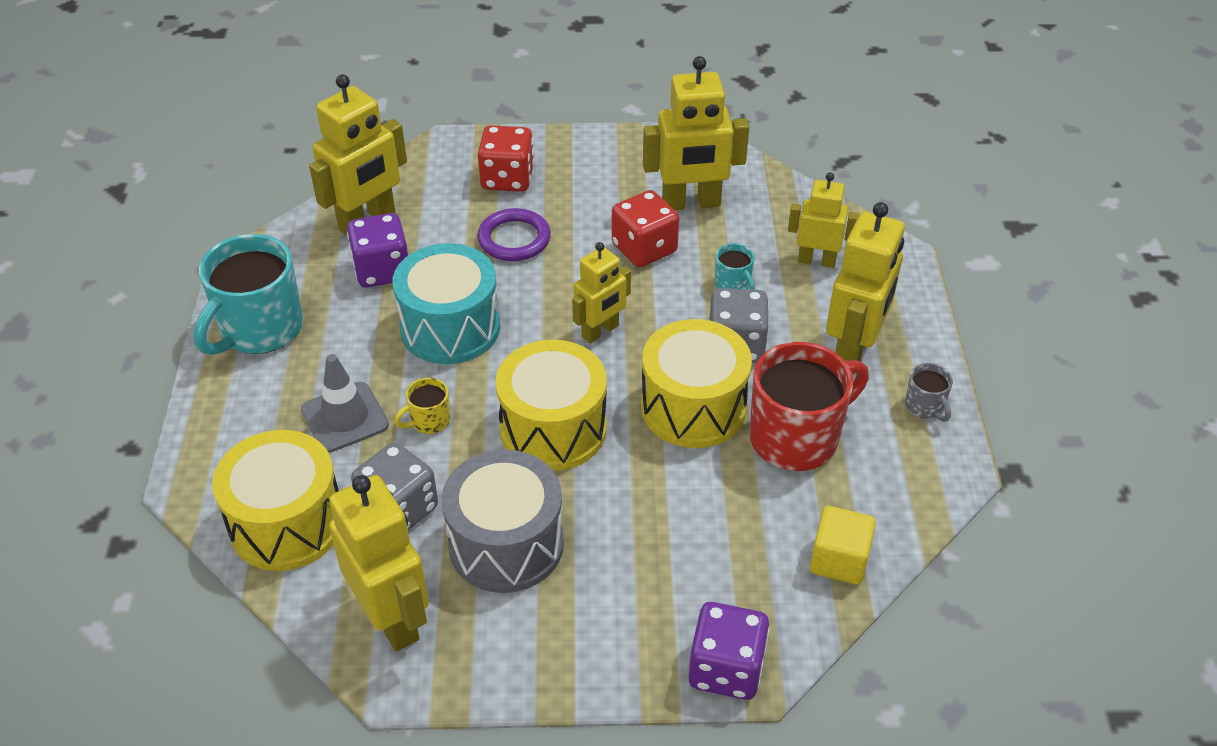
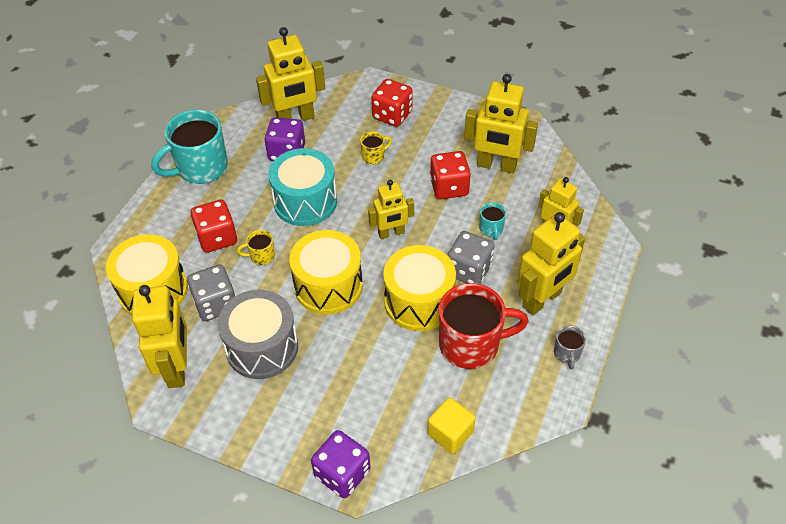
camera: 25 degrees right, 5 degrees up
grey traffic cone [301,354,389,453] -> red dice [191,200,237,253]
purple ring [477,208,551,261] -> yellow mug [360,132,392,164]

